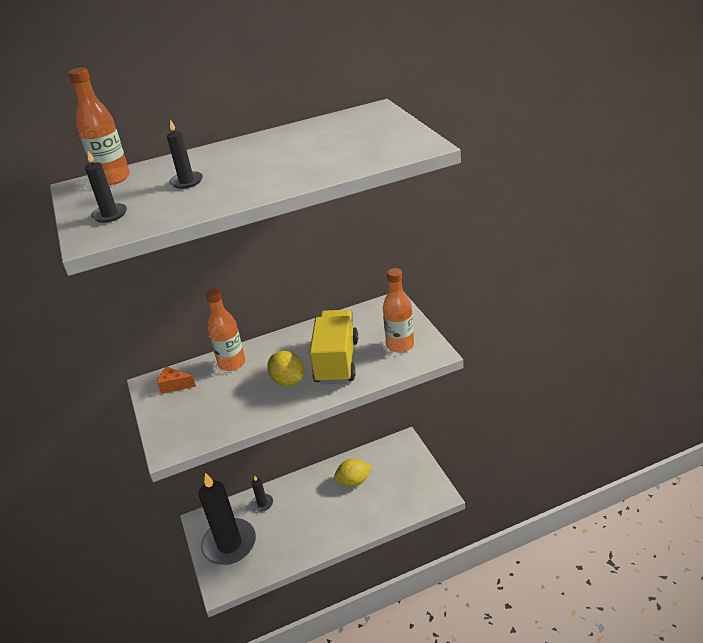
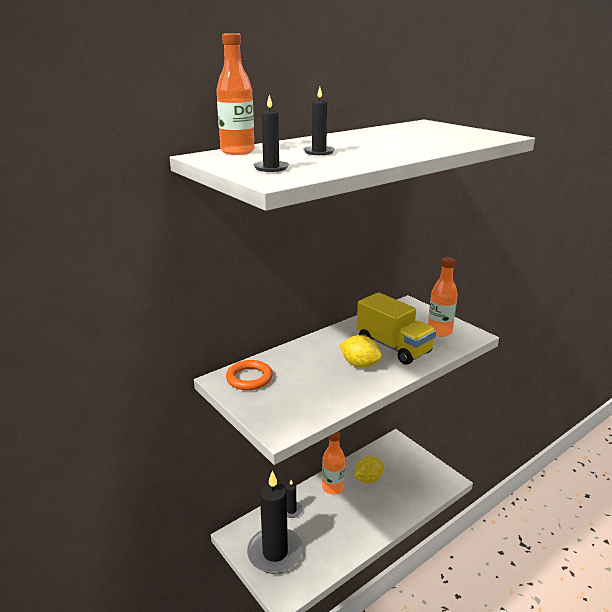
camera: 20 degrees left, 10 degrees down
orange cheese [157,367,196,394] -> orange ring [226,360,273,390]
orange bottle [206,288,245,371] -> orange bottle moved to [322,431,345,494]
yellow truck [309,309,358,384] -> yellow truck turned 150 degrees clockwise [357,292,436,365]

